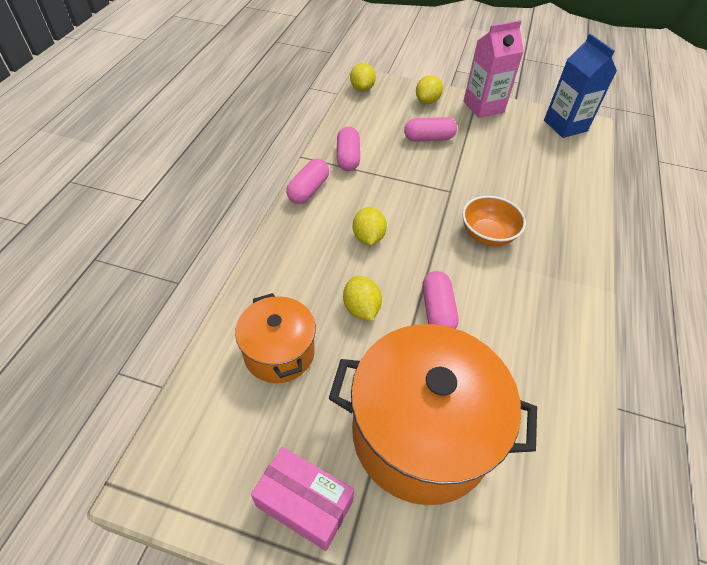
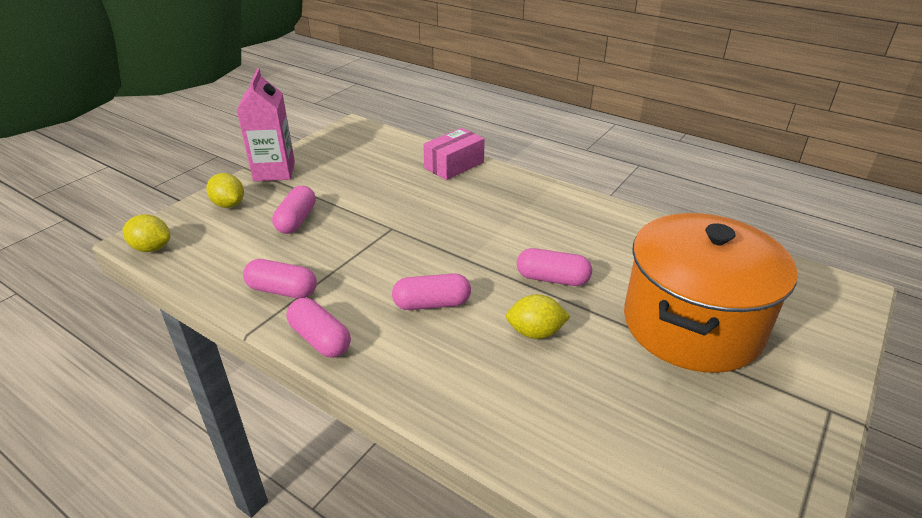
camera: 70 degrees left, 15 degrees down
orange pot [235,293,316,383] -> none
pink box [251,447,354,551] -> pink box moved to [423,128,485,180]
yellow lemon [353,207,387,245] -> pink capsule [392,273,471,310]
orange bowl [462,196,526,247] -> none
blue carton [544,34,617,138] -> none

